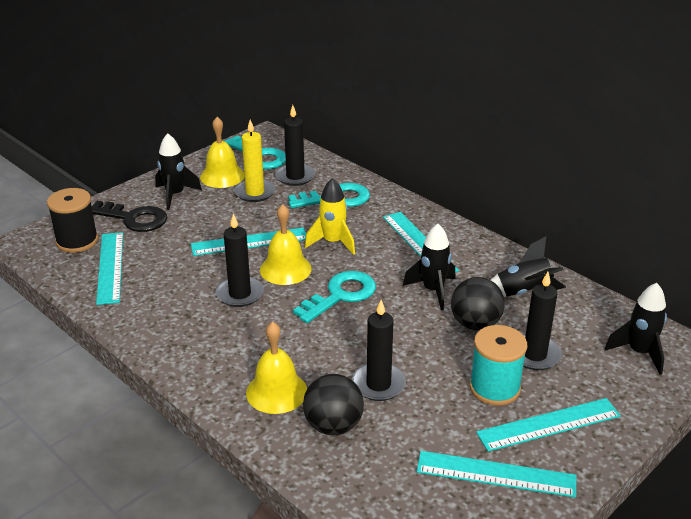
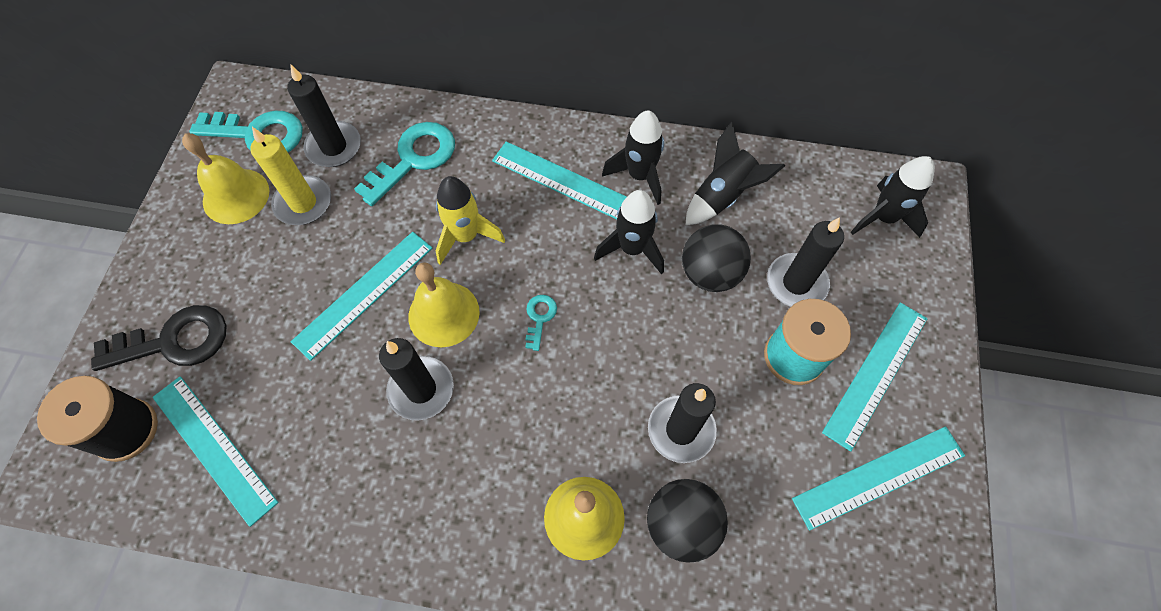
camera: 35 degrees left, 30 degrees up
black rocket [155,133,202,210] -> black rocket moved to [602,110,664,205]
turquoise key [293,271,376,323] -> turquoise key [525,295,557,351], size x0.48

